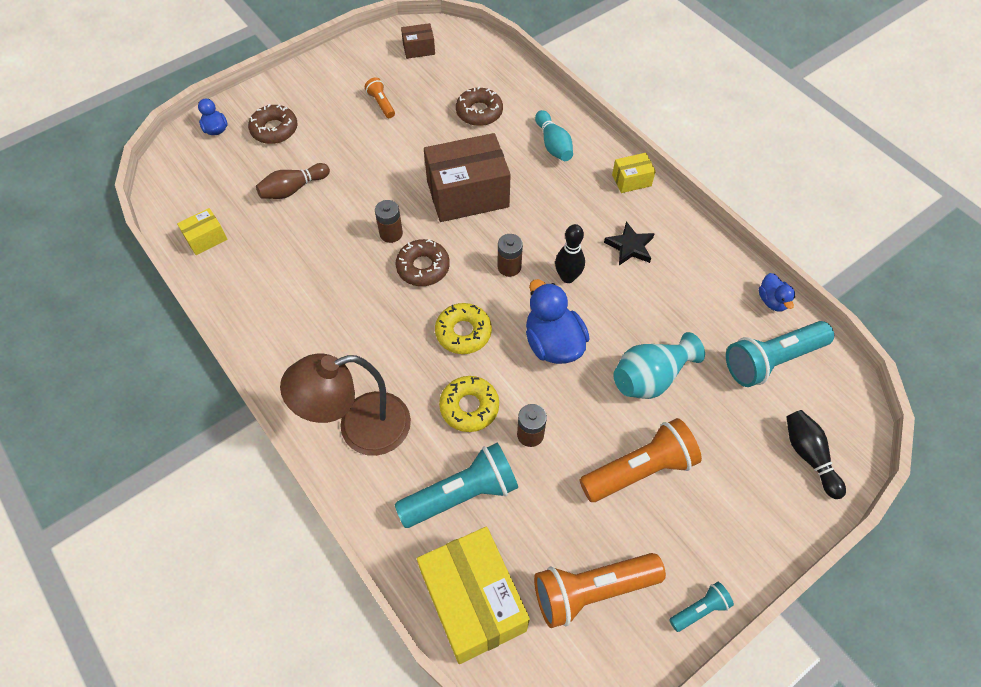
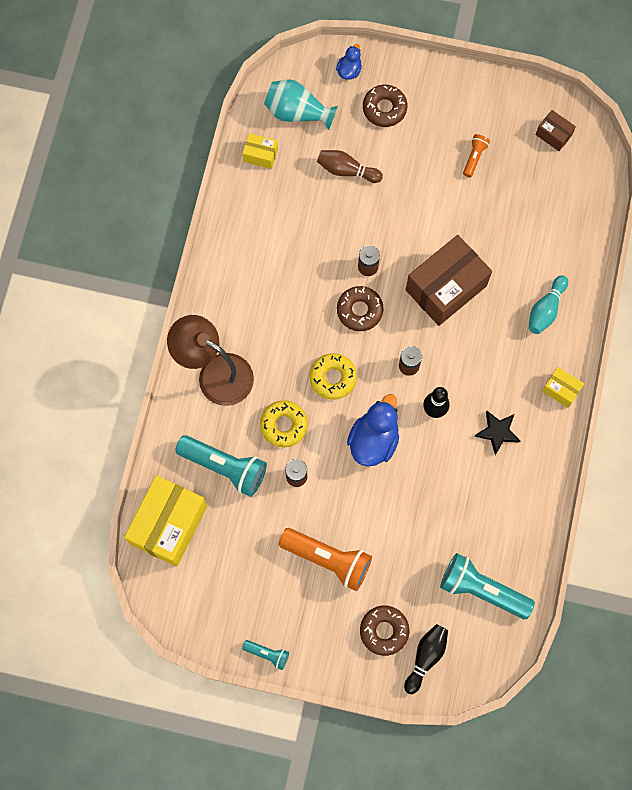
camera: 50 degrees right, 15 degrees up
brown box [424,133,511,222] -> brown box turned 75 degrees counterclockwise [406,235,492,326]
brown donut [456,87,503,126] -> brown donut moved to [360,606,409,656]
orange flashlight [534,553,666,628] -> none
turquoise vase [614,332,705,399] -> turquoise vase moved to [264,79,338,130]
blue duck [759,273,795,312] -> none

